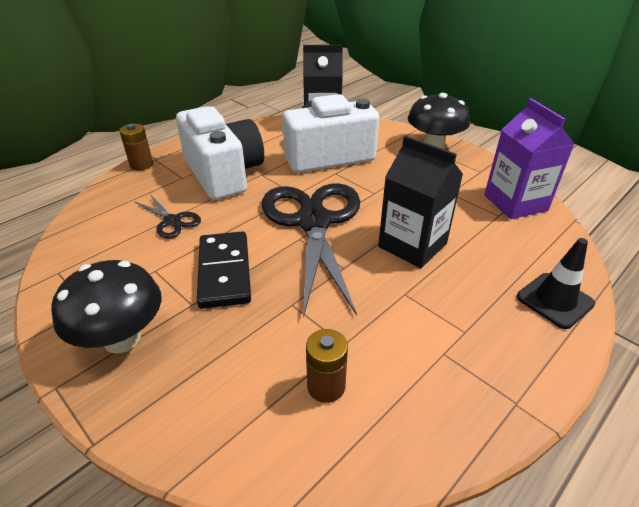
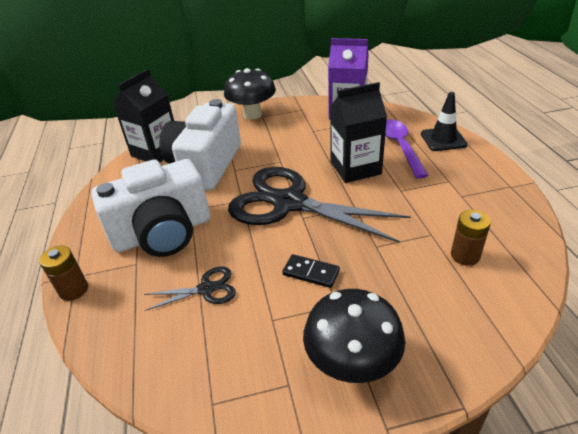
camera: 55 degrees left, 0 degrees up
white camera [176,106,264,200] -> white camera turned 150 degrees clockwise [91,159,210,257]
black domino [197,231,251,309] -> black domino [282,254,340,288], size x0.57
none -> purple spoon [385,119,429,179]

